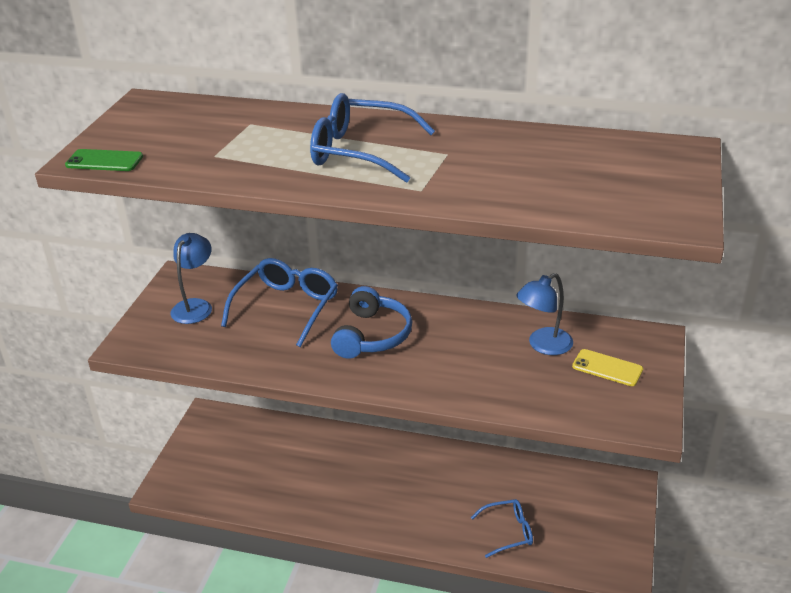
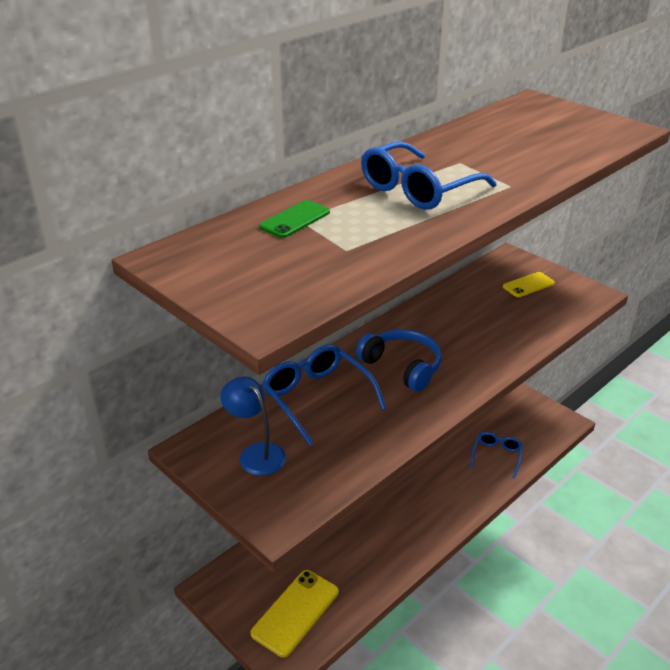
camera: 60 degrees left, 0 degrees up
green phone [65,149,143,171] -> green phone moved to [259,200,330,238]
blue lamp [516,273,573,355] -> none
none -> yellow phone [251,570,339,658]

